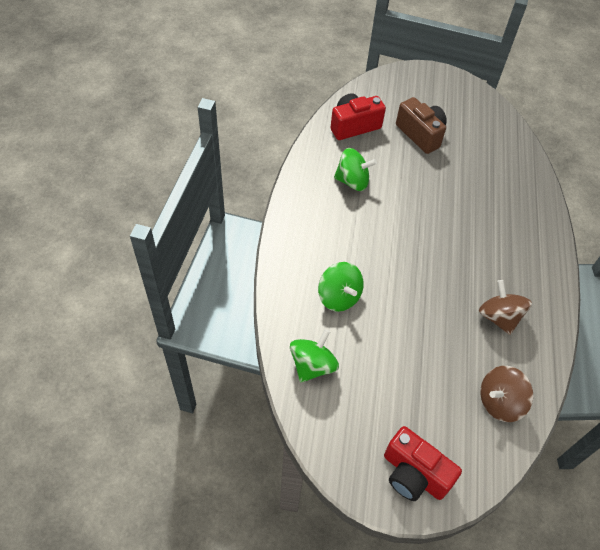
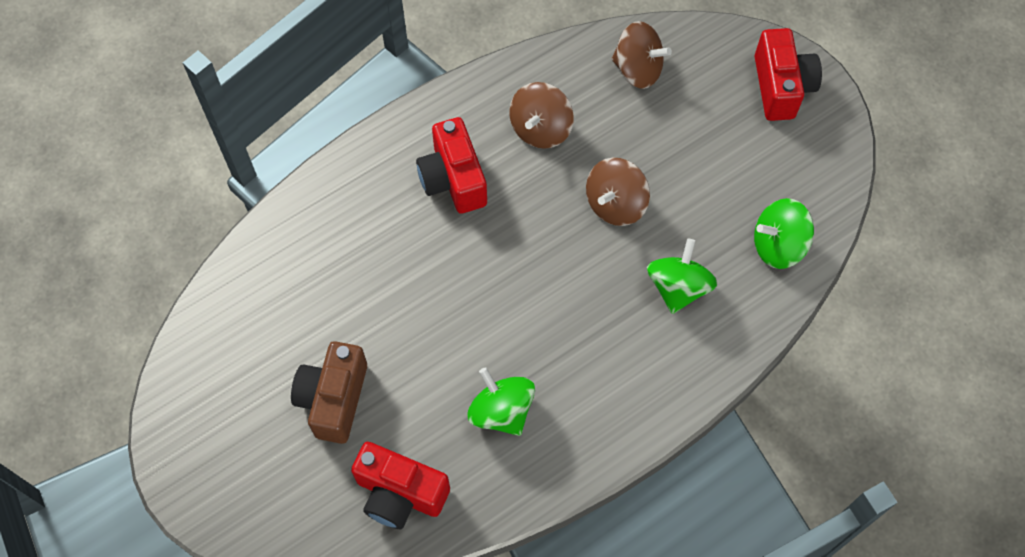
camera: 130 degrees left, 10 degrees up
none -> red camera [416,117,487,214]
none -> brown spinning top [586,158,650,226]

